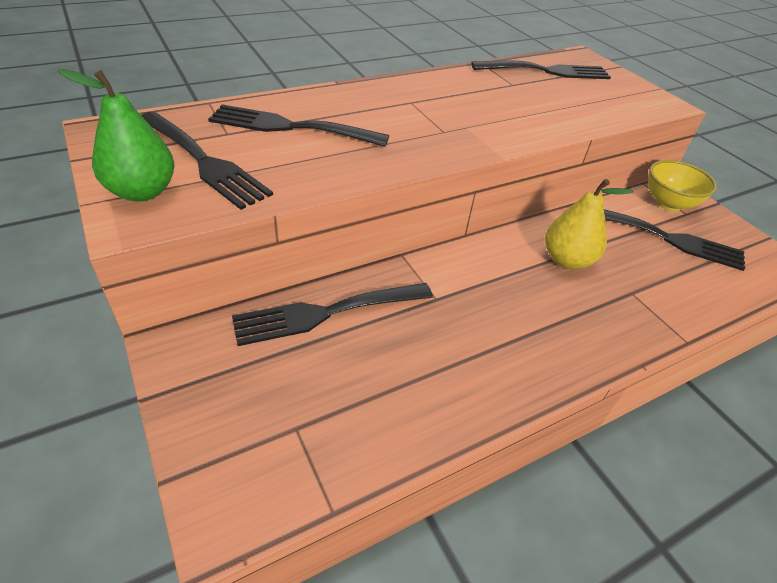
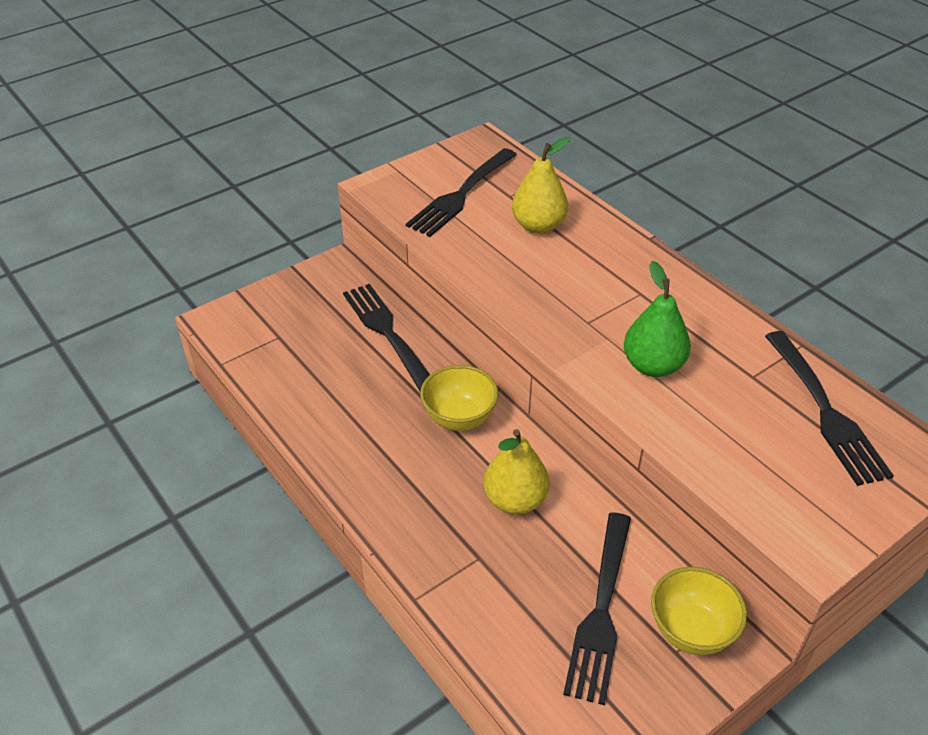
camera: 85 degrees right, 0 degrees up
green pear [58,69,174,202] -> green pear moved to [624,261,691,377]
black fork [208,104,389,147] -> yellow pear [512,137,570,234]
none -> yellow bowl [420,365,498,431]

